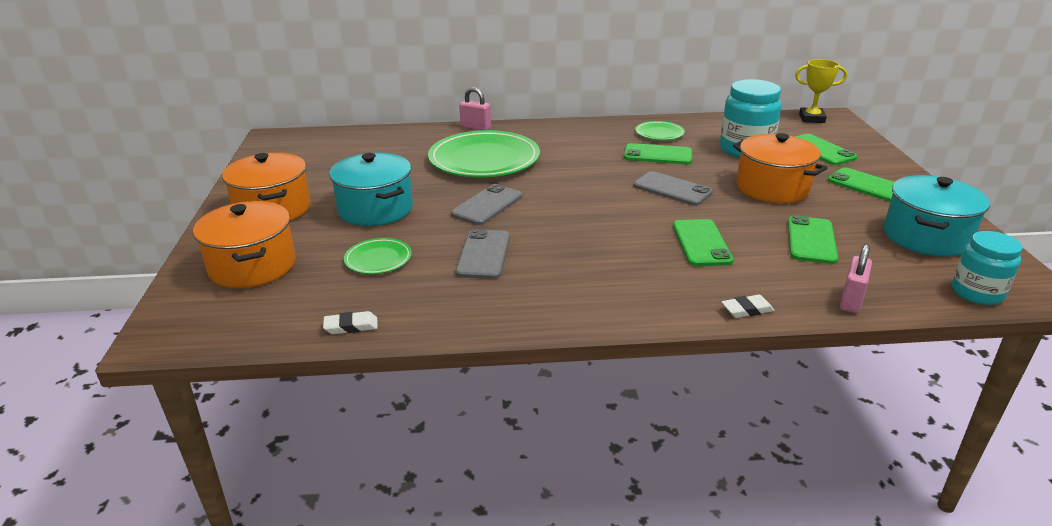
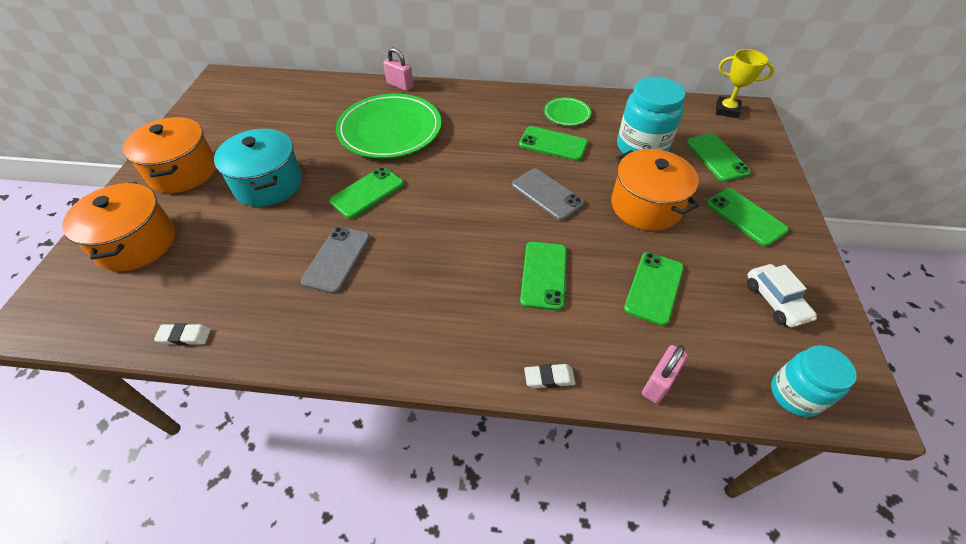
camera: 10 degrees right, 20 degrees up
green plate [344,238,412,274] -> none
grey phone [451,184,522,225] -> green phone [329,167,404,219]
turquoise pot [884,175,990,257] -> white car [747,264,817,327]

